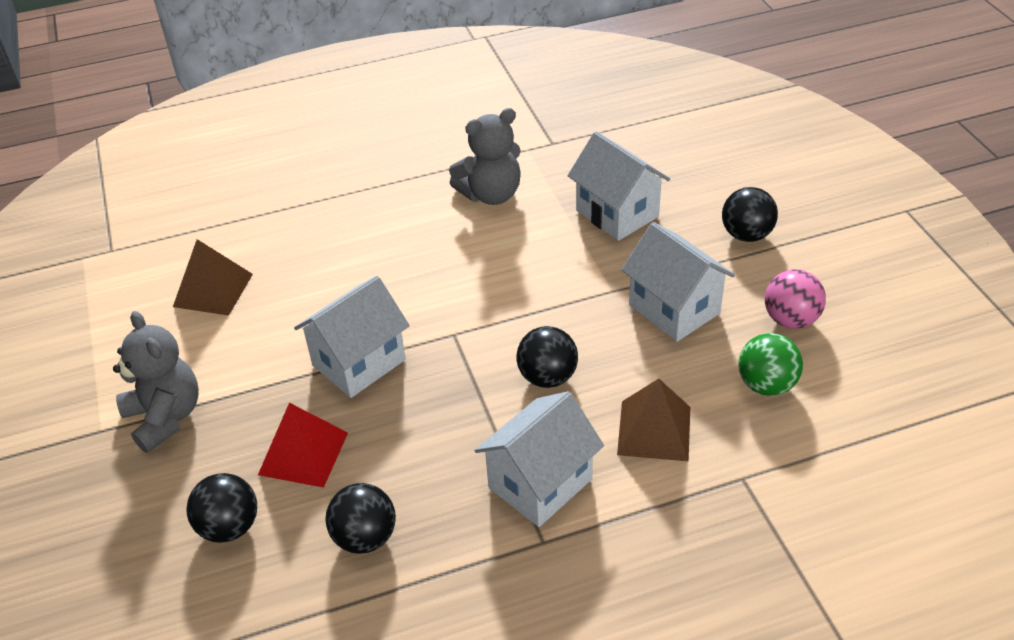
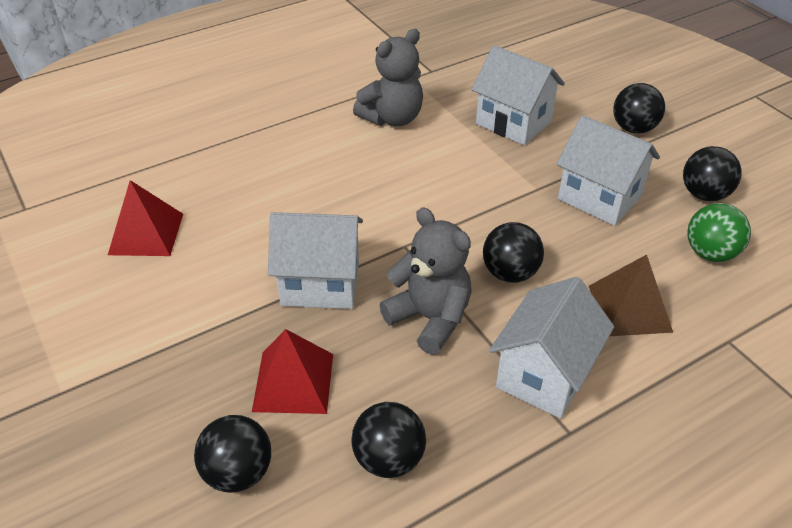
camera: 15 degrees left, 0 degrees up
grey teddy bear [113,311,199,453] -> grey teddy bear moved to [379,207,472,355]
brown pyramid [173,239,253,316] -> red pyramid [108,180,183,256]
white house [294,276,410,398] -> white house turned 60 degrees clockwise [268,212,363,309]
pink ball [765,269,826,329] -> black ball [683,146,742,201]

